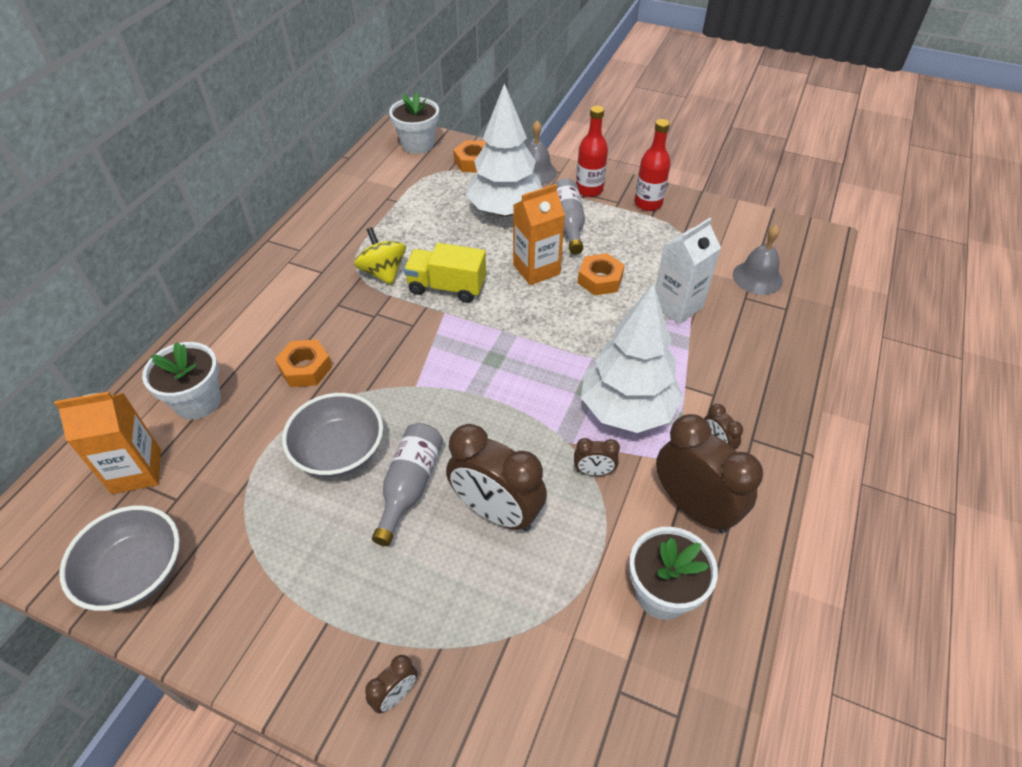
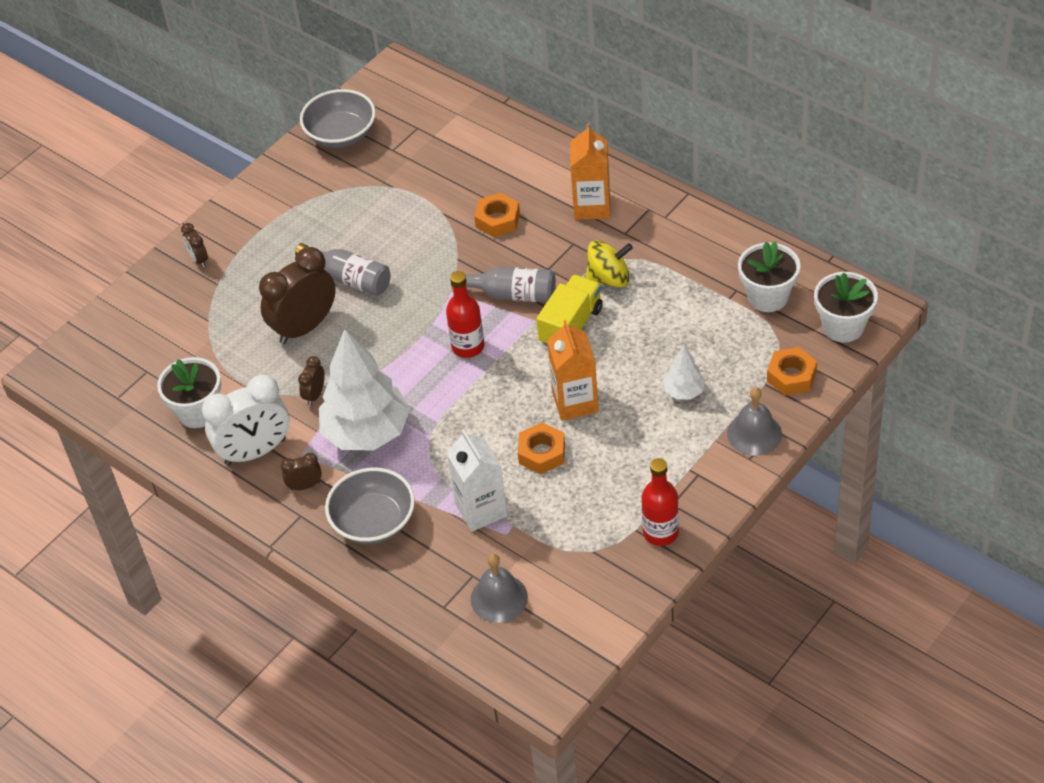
camera: 110 degrees right, 0 degrees up
orange carton [54,392,161,494] -> orange carton moved to [571,124,610,220]
white flower pot [142,342,221,420] -> white flower pot moved to [738,242,800,312]
grey bowl [282,393,383,477] -> grey bowl moved to [325,468,415,544]
white tree [466,83,542,217] -> white tree [663,345,706,399], size x0.46
grey bottle [553,179,585,254] -> grey bottle moved to [451,267,556,303]
red bottle [576,106,608,197] -> red bottle moved to [446,271,484,358]
brown clock [656,414,763,533] -> white clock [202,374,290,465]

